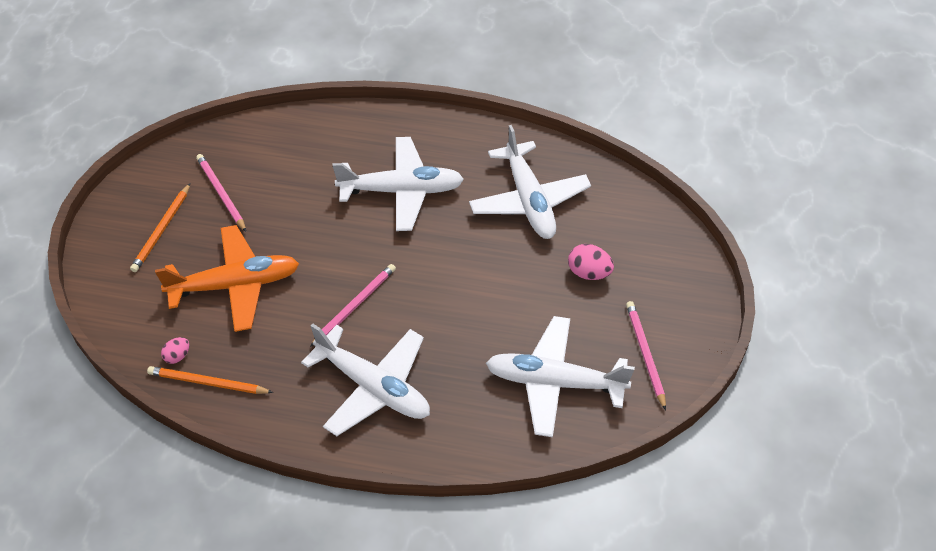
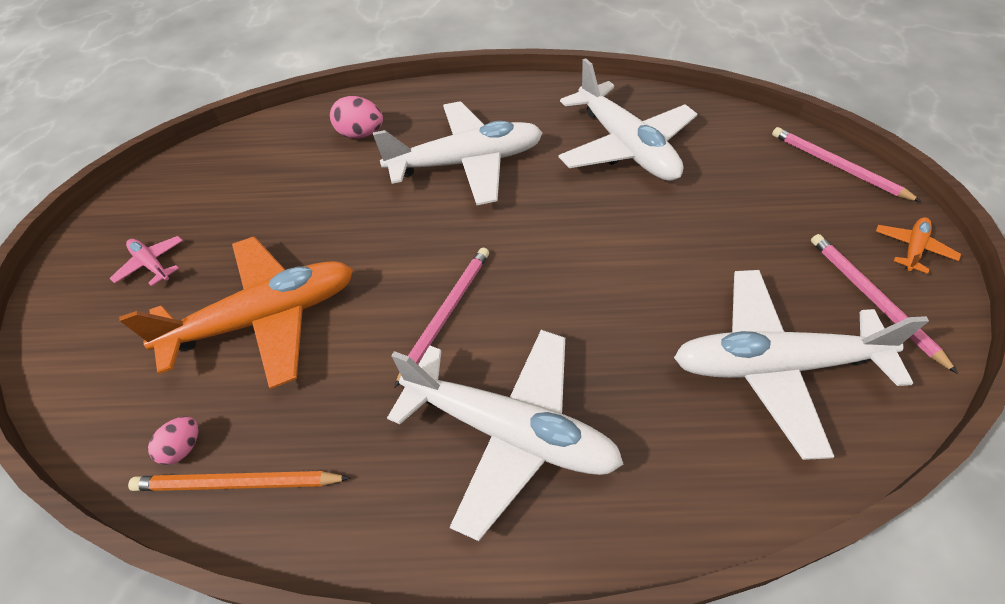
camera: 10 degrees left, 0 degrees up
orange pencil [130,183,190,272] -> pink plane [110,236,183,286]
pink pencil [196,154,246,232] -> pink pencil moved to [772,127,921,202]
pink egg [568,244,614,280] -> pink egg moved to [330,96,383,139]
none -> orange plane [876,217,961,274]

